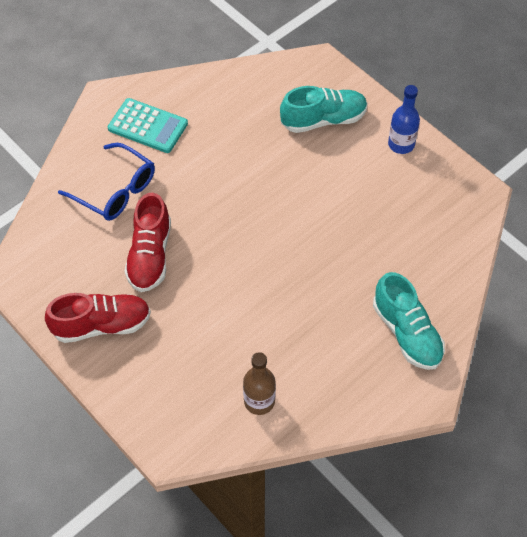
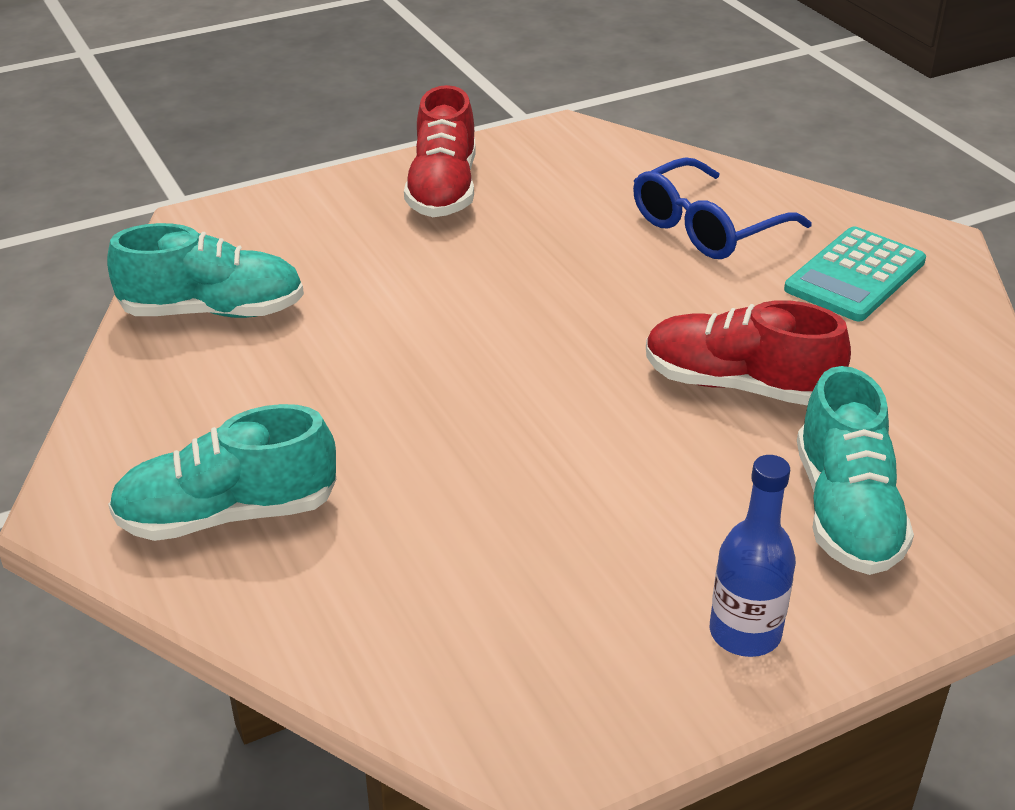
camera: 105 degrees right, 20 degrees down
red shoe [124,192,171,292] -> red shoe moved to [646,300,851,406]
brown bottle [243,352,276,415] -> turquoise shoe [107,223,304,318]

